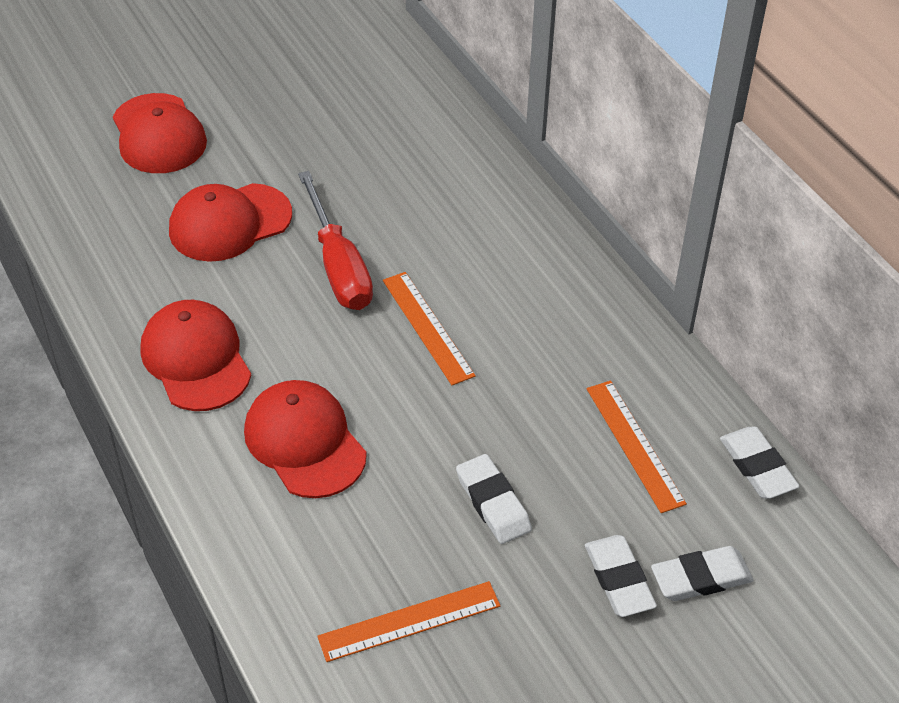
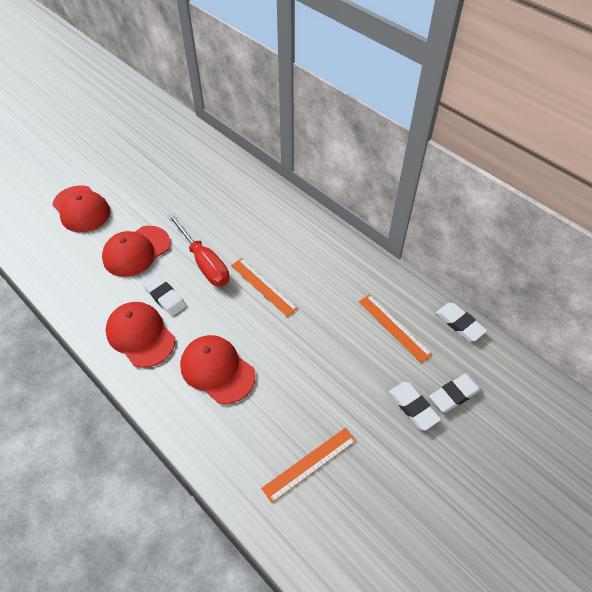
camera: 15 degrees left, 5 degrees up
white eraser [456,454,532,544] -> white eraser moved to [143,274,186,316]

